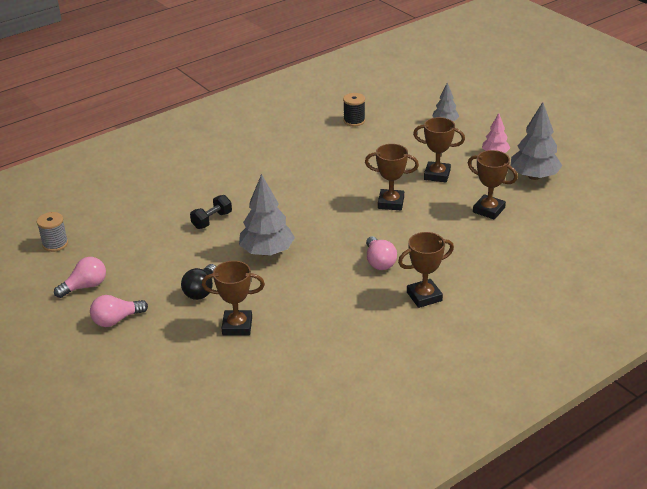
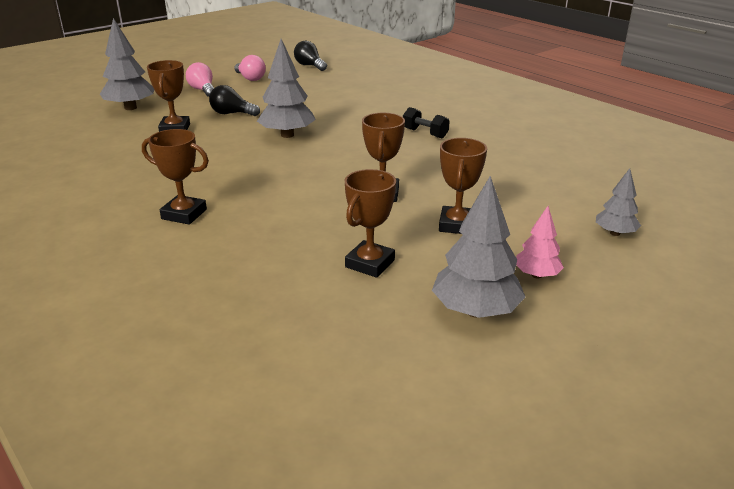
camera: 85 degrees right, 5 degrees down
grey spool [37,212,68,252] -> black light bulb [294,41,327,71]
black dumbbell [190,195,232,229] -> black dumbbell moved to [403,107,450,138]
black spool [343,93,365,126] -> none
pink light bulb [366,236,397,270] -> none
brown trophy [398,232,454,308] -> brown trophy turned 45 degrees counterclockwise [142,129,209,225]
none -> grey tree [100,18,154,110]

